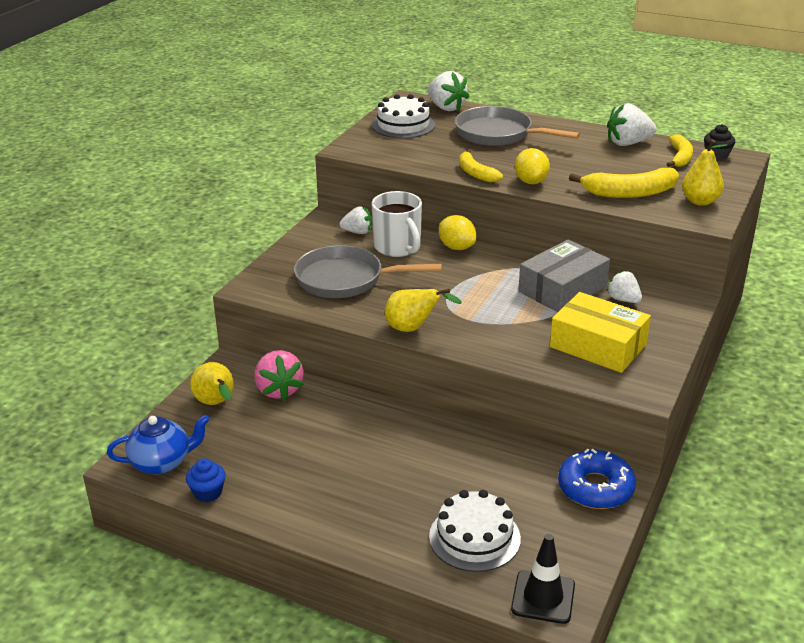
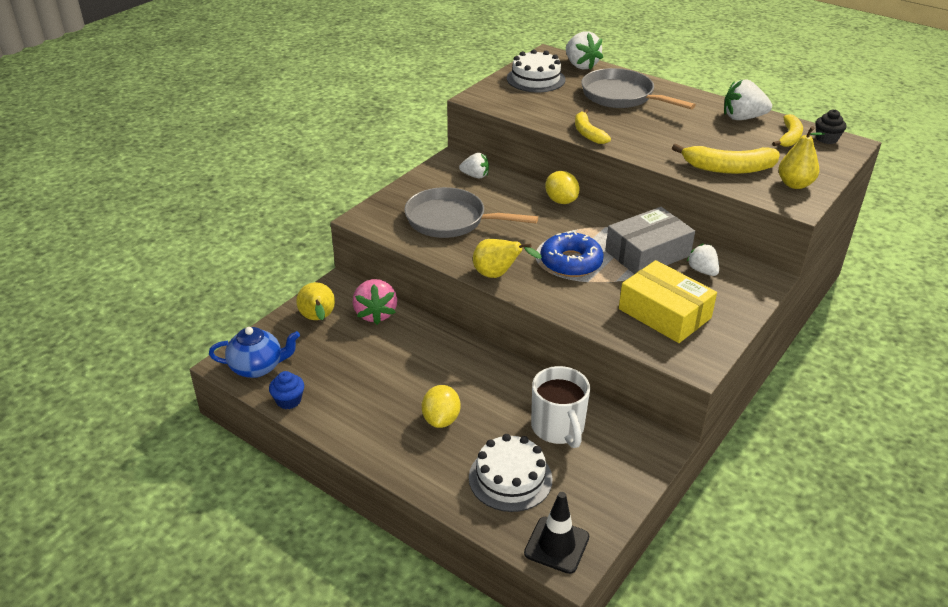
camera: 10 degrees right, 5 degrees up
white mug [371,191,422,257] -> white mug moved to [531,366,590,448]
yellow lemon [515,148,550,184] -> yellow lemon moved to [422,385,460,428]
blue donut [558,449,636,509] -> blue donut moved to [540,231,604,277]

